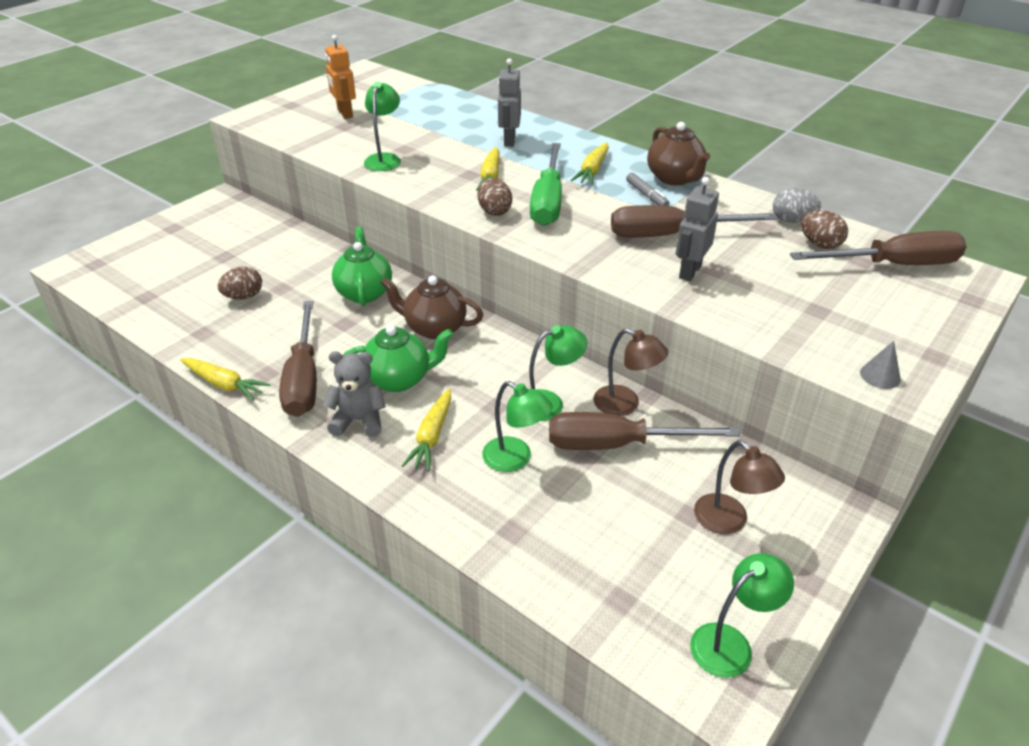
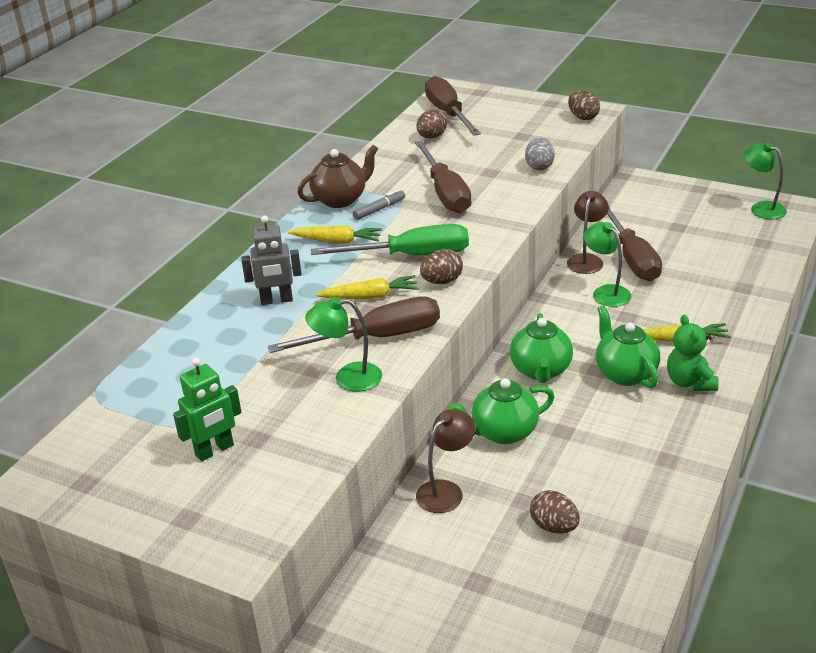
camera: 100 degrees left, 5 degrees down
yellow carrot [180,358,270,401] -> none
brown screwdriver [279,301,317,417] -> brown screwdriver moved to [268,296,440,353]
grey teddy bear [323,351,386,437] -> green teddy bear [667,314,719,391]
orange robot [325,35,356,119] -> green robot [173,358,241,461]
brown teapot [381,276,483,339] -> green teapot [510,313,573,383]
green lamp [482,381,553,472] -> none
grey robot [676,177,719,281] -> none
brown lamp [694,440,785,534] -> brown lamp moved to [416,409,476,513]
grey egg [773,188,821,223] -> grey egg moved to [525,137,555,170]
grey cone [860,341,901,389] -> brown egg [568,91,600,120]

